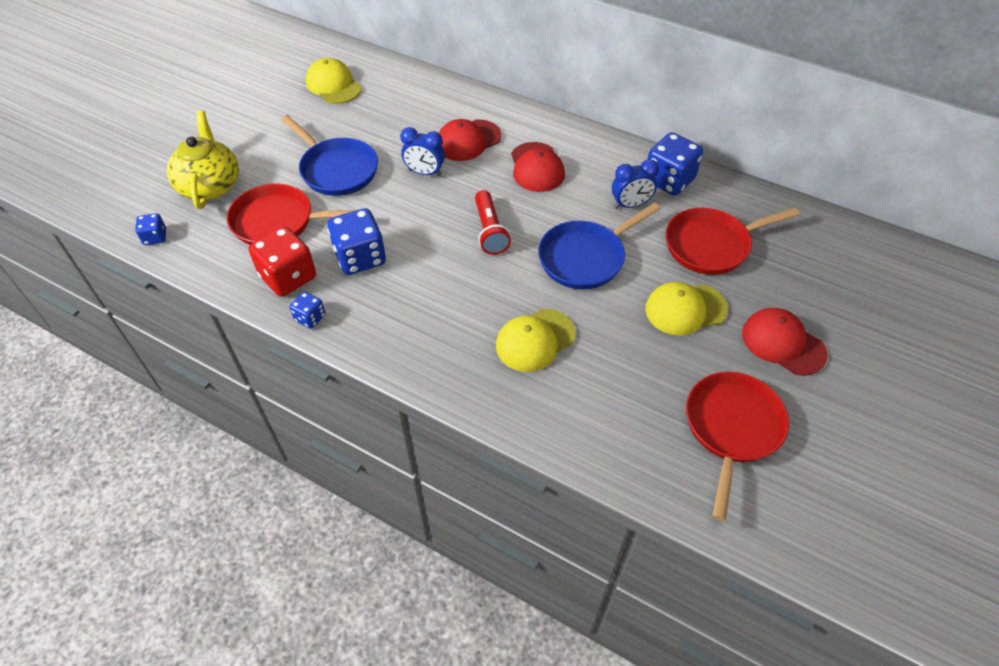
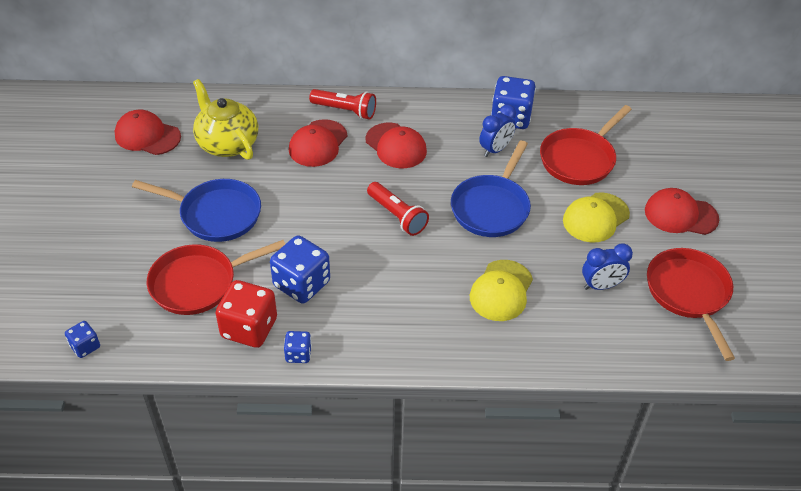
camera: 30 degrees left, 5 degrees down
yellow teapot [167,111,239,209] -> yellow teapot moved to [193,79,258,160]
yellow cap [306,58,361,104] -> red cap [115,110,181,155]
blue clock [400,127,445,176] -> blue clock moved to [582,243,633,290]
none -> red flashlight [309,89,376,120]

